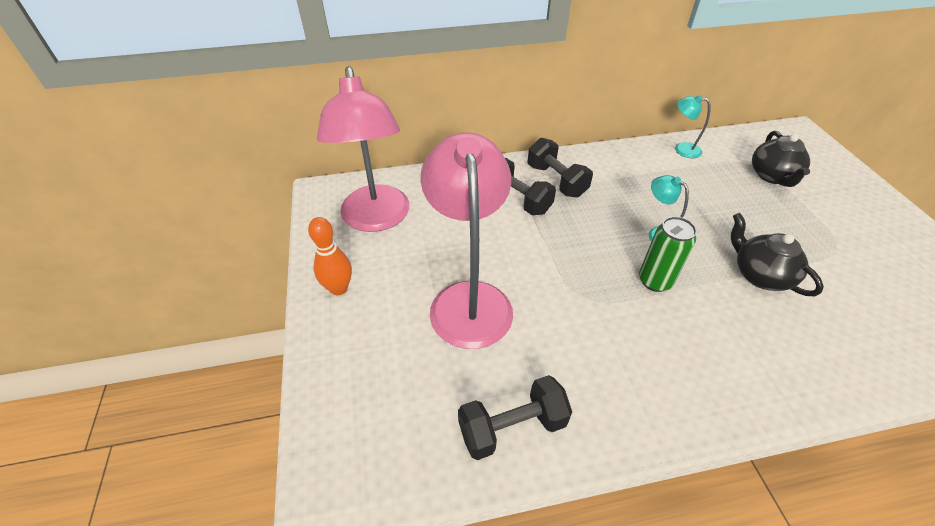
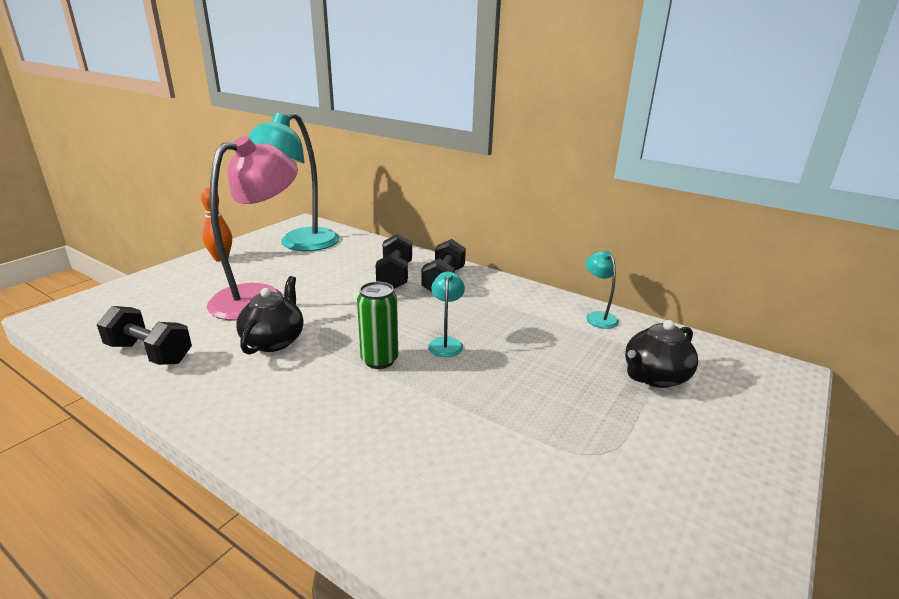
camera: 45 degrees right, 20 degrees down
pink lamp [317,66,409,232] -> turquoise lamp [248,112,340,251]
black teapot [731,213,824,296] -> black teapot moved to [236,276,304,355]

